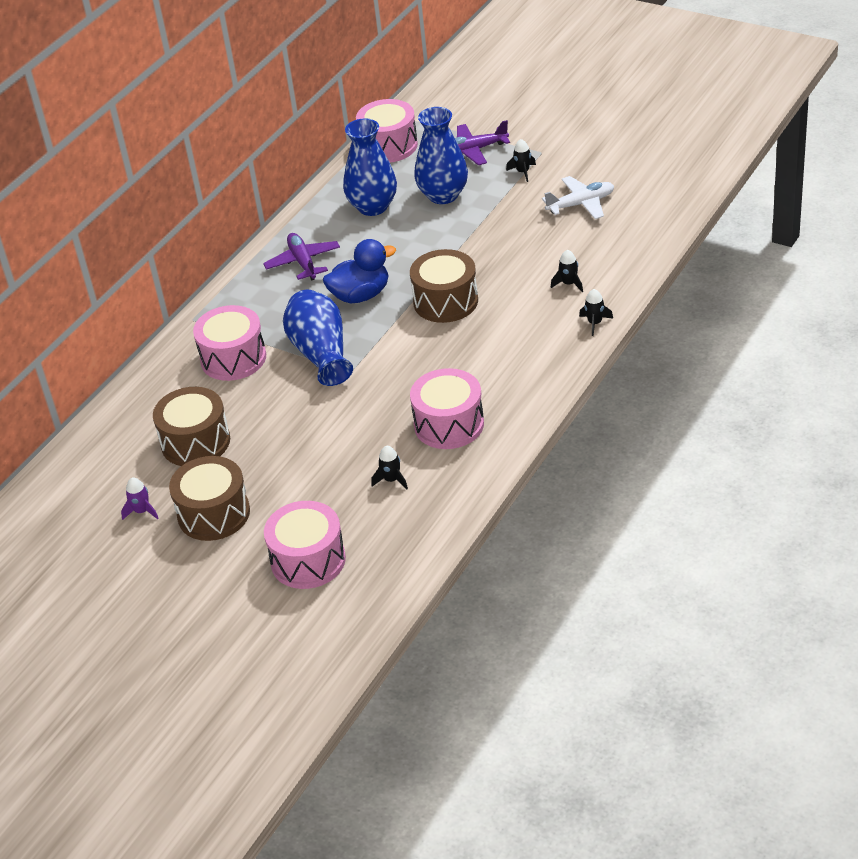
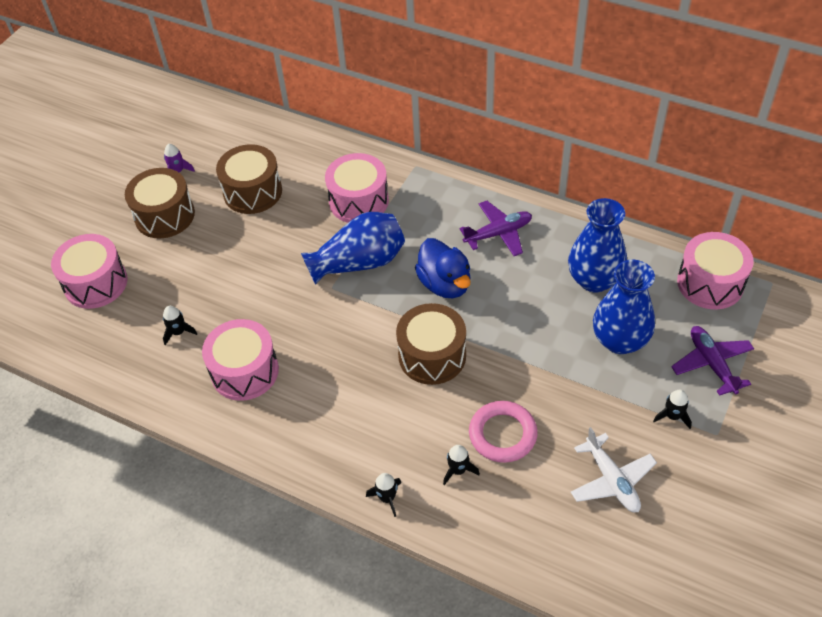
camera: 85 degrees right, 10 degrees up
none -> pink ring [469,401,538,463]

